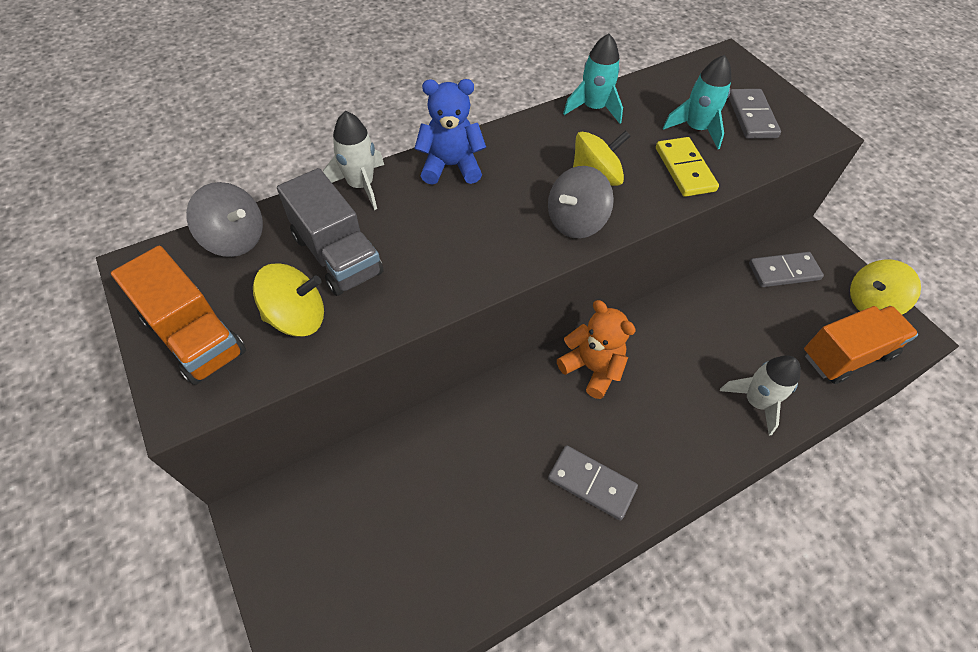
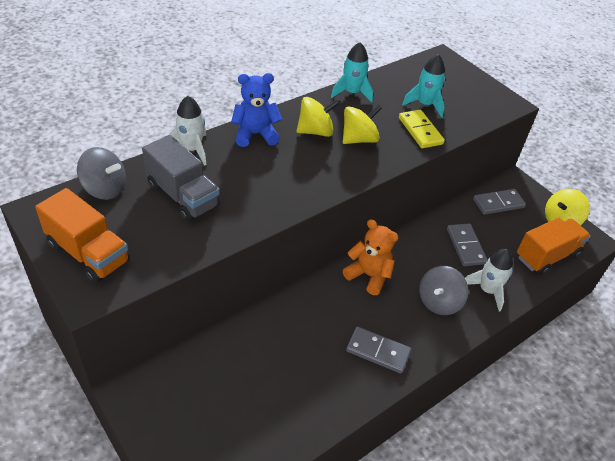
camera: 10 degrees left, 10 degrees down
yellow spinning top [253,263,324,337] -> yellow spinning top moved to [297,97,339,137]
grey spinning top [548,166,614,238] -> grey spinning top moved to [419,266,468,315]
grey domino [729,89,781,139] -> grey domino moved to [447,224,488,266]

